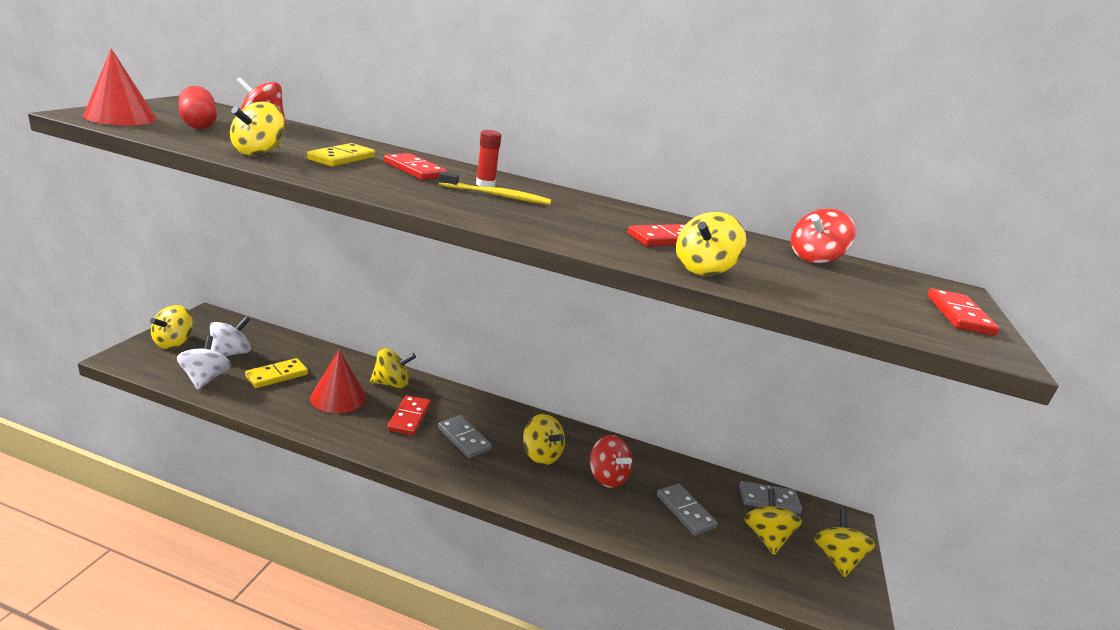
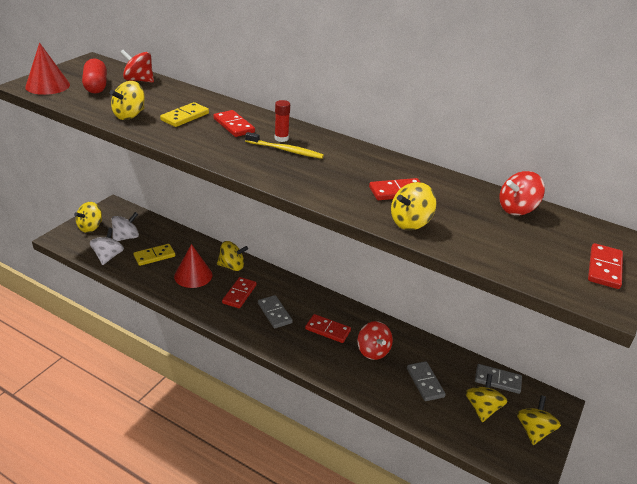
camera: 15 degrees right, 10 degrees up
yellow spinning top [523,414,565,465] -> red domino [305,314,351,343]

